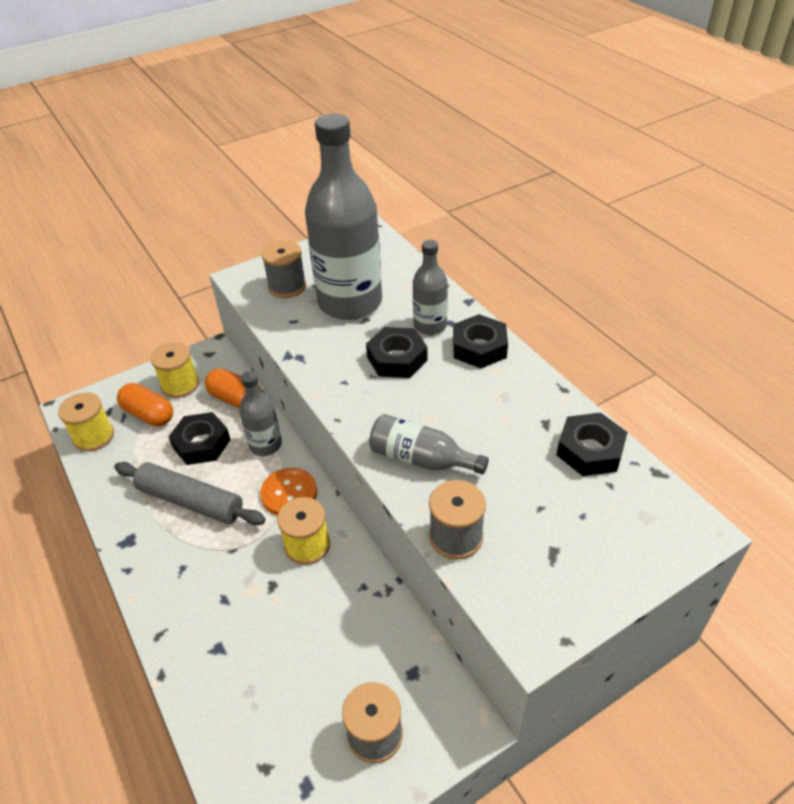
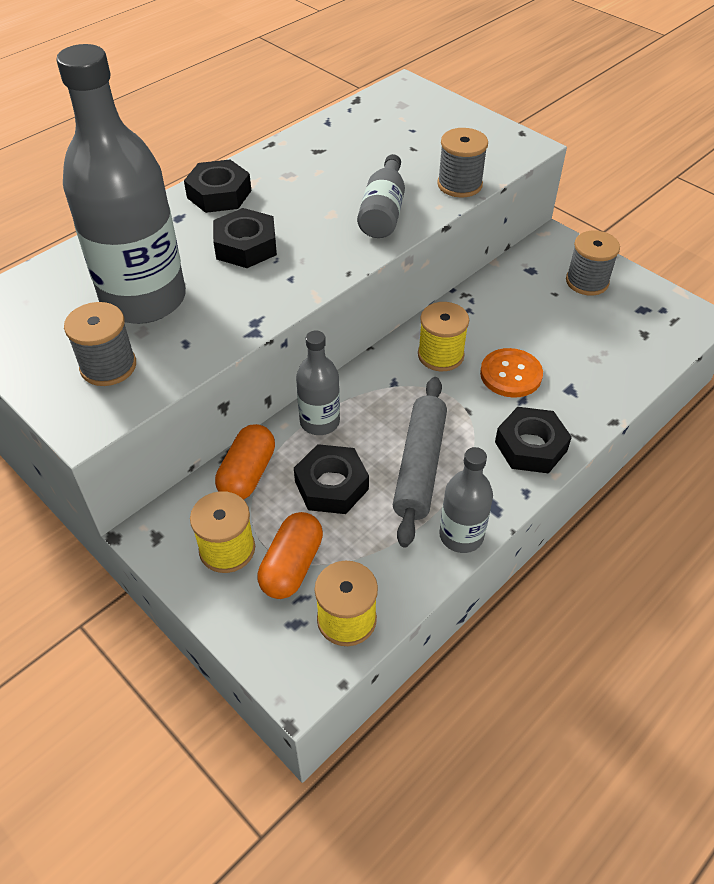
camera: 105 degrees left, 5 degrees up
orange button [260,468,317,515] -> orange button moved to [480,348,543,398]
grey bottle [413,240,448,335] -> grey bottle moved to [439,447,493,553]
black nut [556,413,628,476] -> black nut moved to [495,407,572,474]

